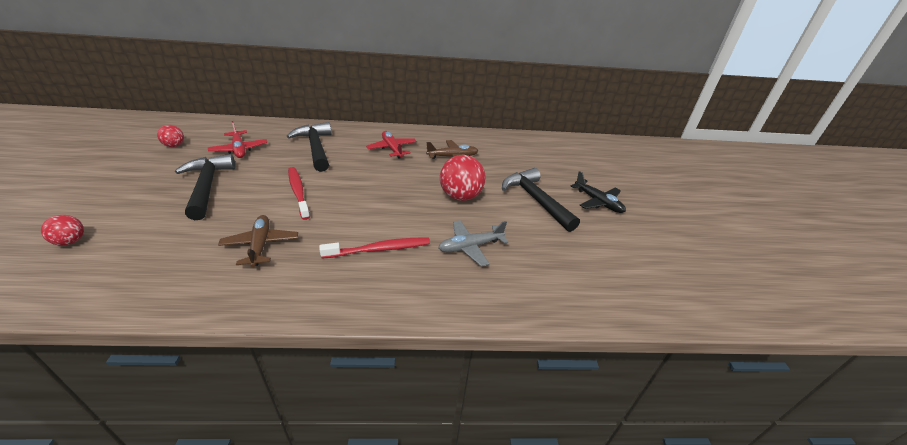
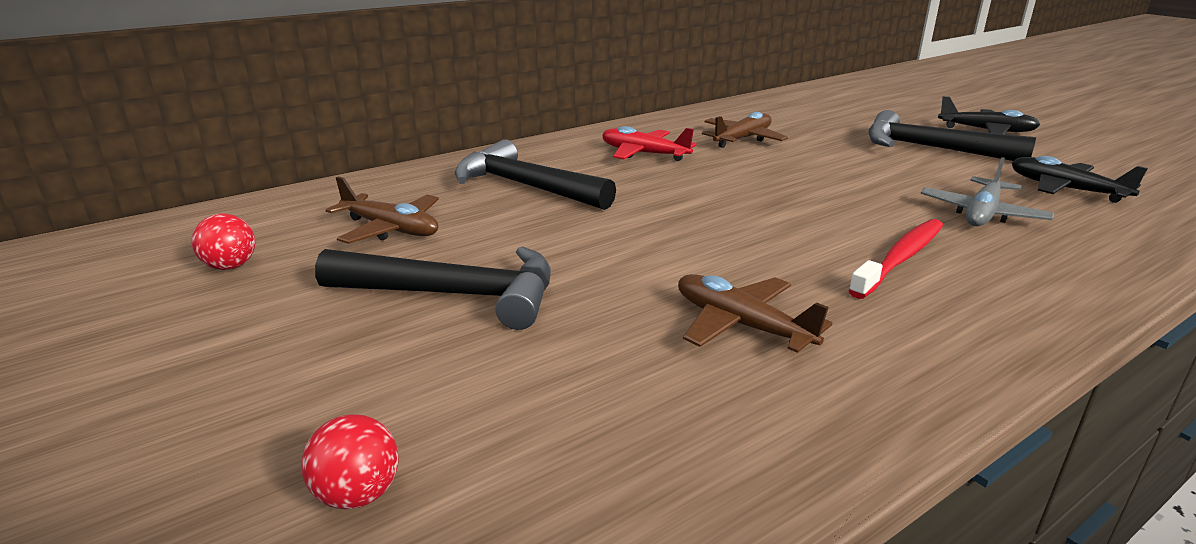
camera: 30 degrees left, 10 degrees down
black hammer [175,154,235,220] -> black hammer turned 150 degrees clockwise [315,246,551,330]
red plane [208,121,267,158] -> brown plane [326,177,439,244]
red toothbrush [288,167,310,220] -> none
red ball [440,155,485,201] -> none
none -> black plane [1012,156,1148,203]

